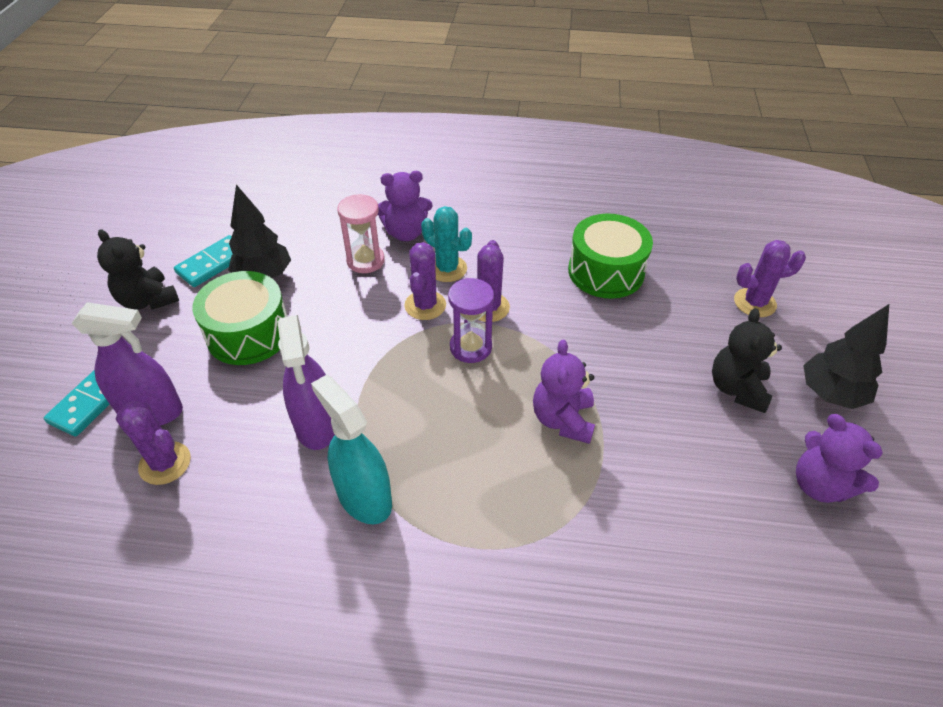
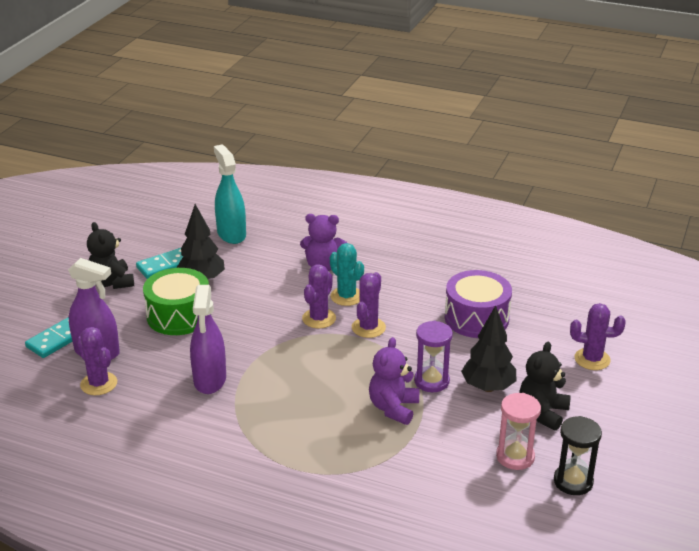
camera: 15 degrees right, 15 degrees down
turquoise spray bottle [311,375,392,524] -> turquoise spray bottle moved to [214,144,246,244]
pink hourglass [337,194,385,273] -> pink hourglass moved to [496,393,541,470]
purple hourglass [448,278,494,363] -> purple hourglass moved to [414,321,453,392]
green drum [568,213,653,299] -> purple drum [445,270,512,338]
purple teddy bear [796,414,883,503] -> black hourglass [554,416,602,495]
black tree [803,304,889,409] -> black tree moved to [461,305,516,392]

